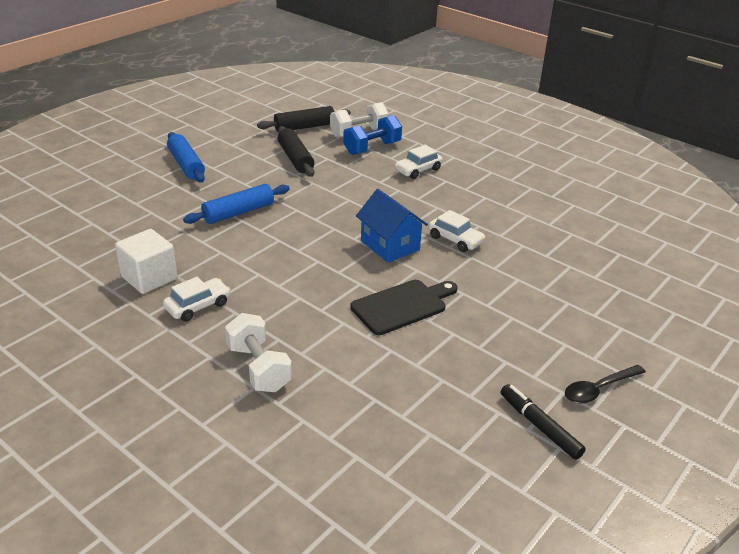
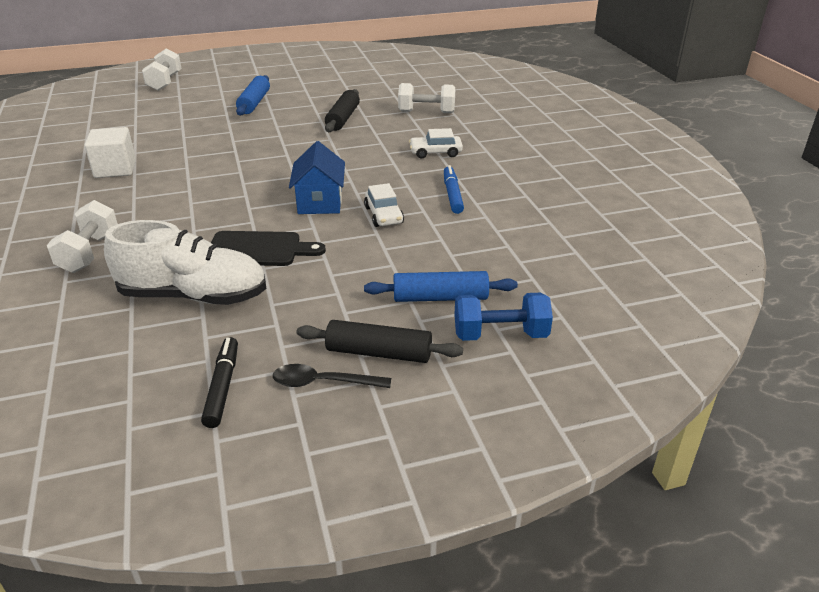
camera: 35 degrees right, 0 degrees up
white car [163,277,231,322] -> none
blue rolling pin [183,184,289,224] -> blue rolling pin moved to [364,271,518,302]
black rolling pin [257,106,351,132] -> black rolling pin moved to [297,320,463,363]
blue dumbbell [343,115,402,155] -> blue dumbbell moved to [454,293,553,341]
none -> white shoe [104,220,266,305]
none -> white dumbbell [142,48,181,91]
none -> blue marker [444,165,464,214]

